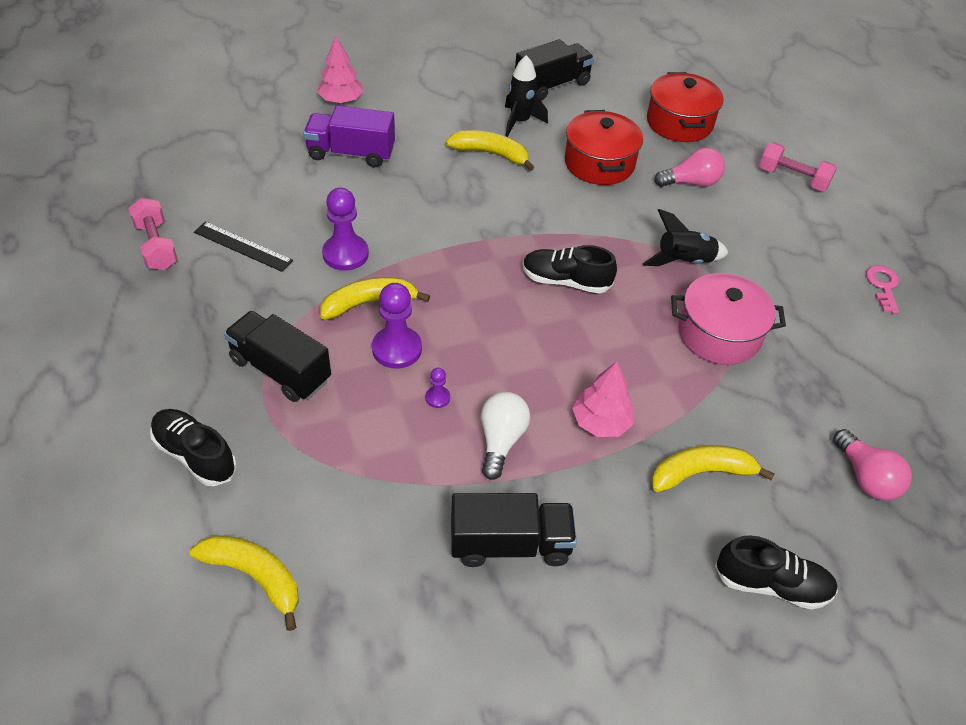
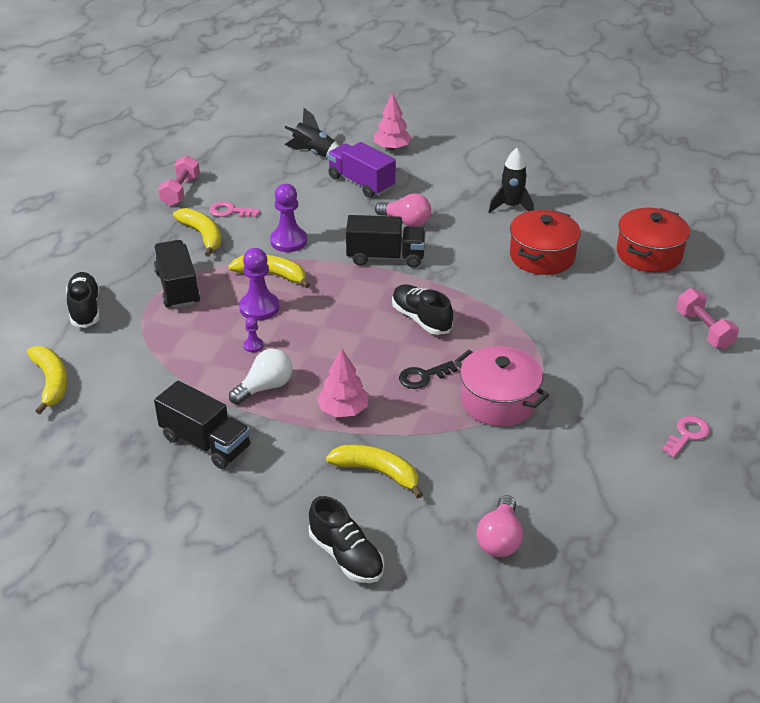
camera: 40 degrees right, 10 degrees down
black ruler [194,221,293,272] -> pink key [209,201,260,217]
yellow banana [446,130,534,171] -> yellow banana moved to [173,208,221,257]
black truck [515,39,594,101] -> black truck moved to [346,215,426,268]
black rocket [643,209,728,266] -> black rocket moved to [284,108,339,158]
pink light bulb [654,148,725,187] -> pink light bulb moved to [375,193,431,227]
none -> black key [399,361,457,389]

